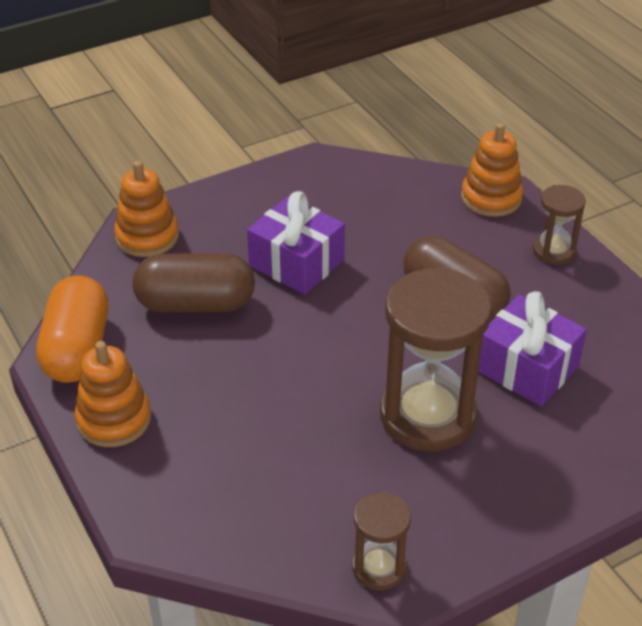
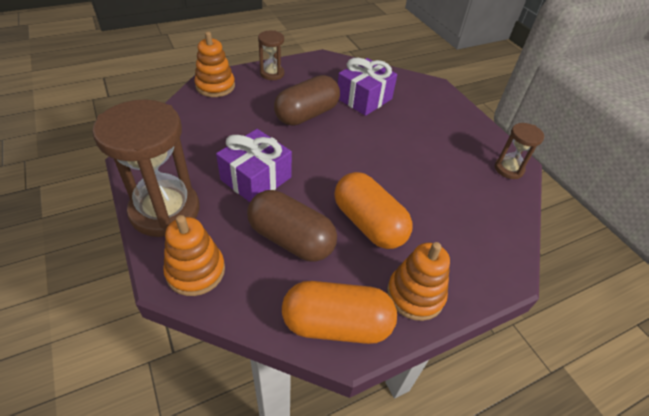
camera: 90 degrees left, 5 degrees up
brown capsule [133,253,255,312] -> brown capsule turned 60 degrees counterclockwise [247,190,337,262]
brown hourglass [380,267,492,451] -> brown hourglass moved to [92,100,200,237]
none -> orange capsule [334,172,413,249]

